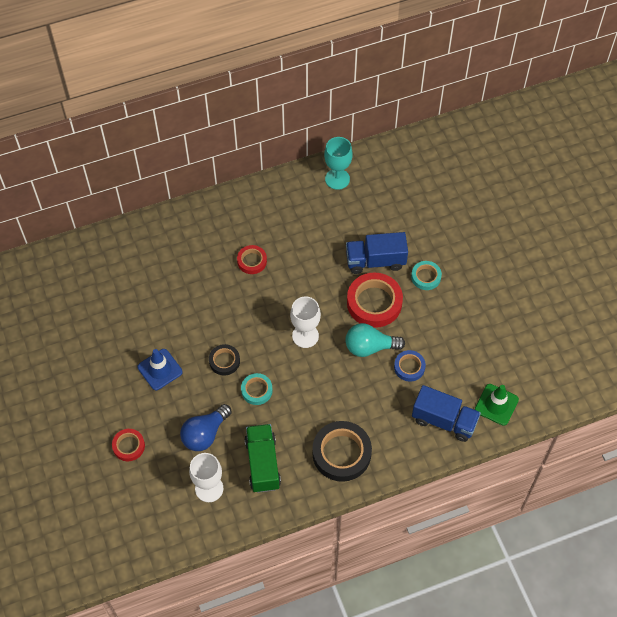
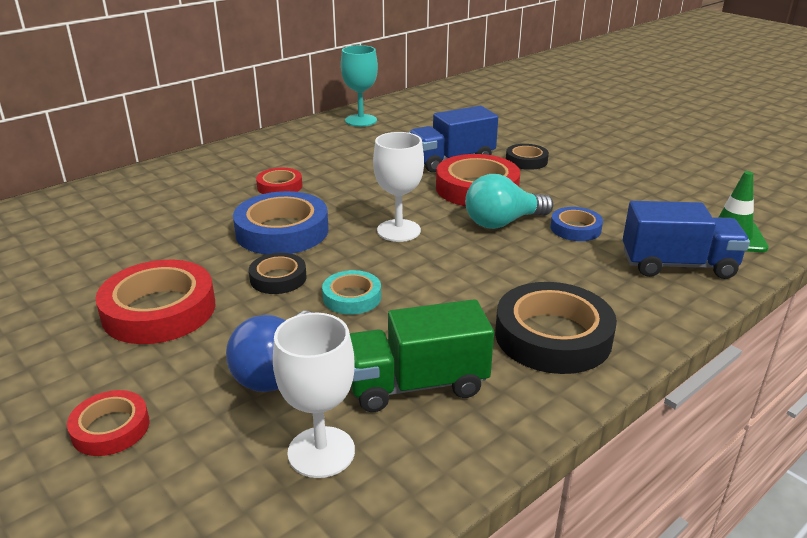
camera: 20 degrees left, 30 degrees down
blue traffic cone [138,349,183,390] -> red tape [95,260,215,344]
green truck [244,424,281,493] -> green truck turned 75 degrees counterclockwise [350,299,494,412]
turquoise tape [411,261,442,290] -> black tape [506,144,549,170]
none -> blue tape [233,191,329,255]

